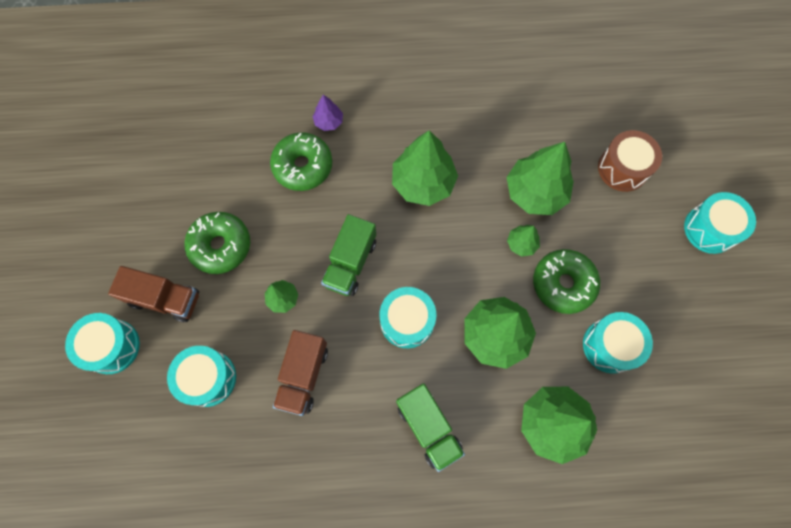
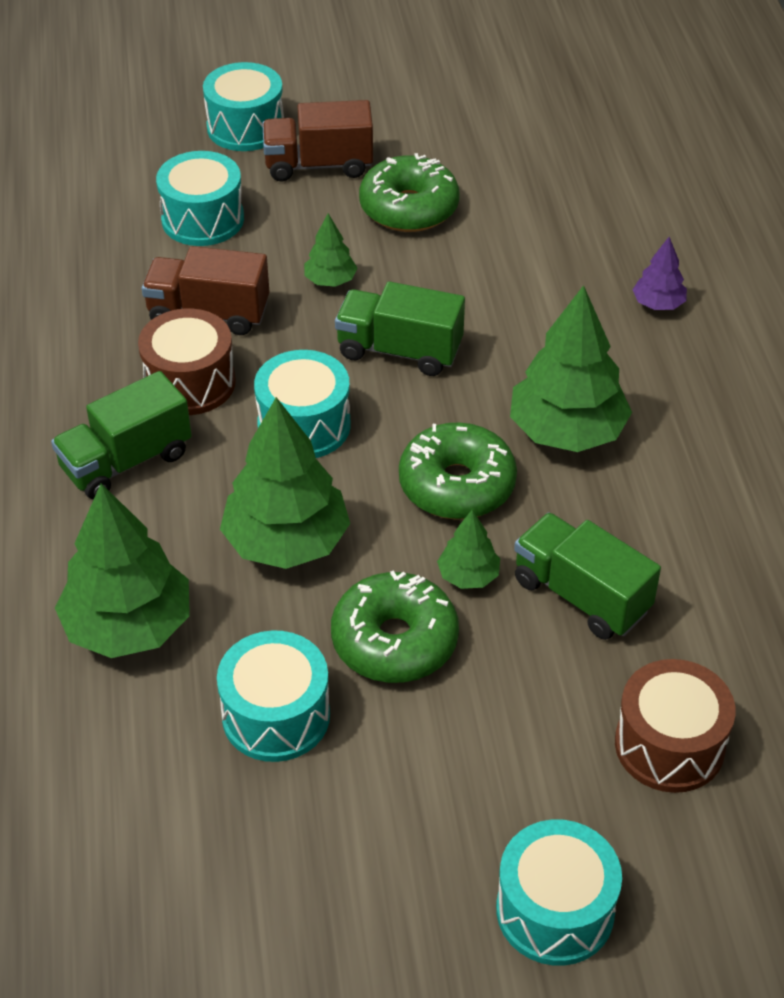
camera: 85 degrees right, 25 degrees down
brown truck [108,266,199,322] -> brown truck turned 75 degrees clockwise [262,100,373,181]
green donut [270,132,332,191] -> green donut moved to [399,422,517,519]
green tree [507,142,574,215] -> green truck [514,512,661,640]
none -> brown drum [138,309,236,415]

